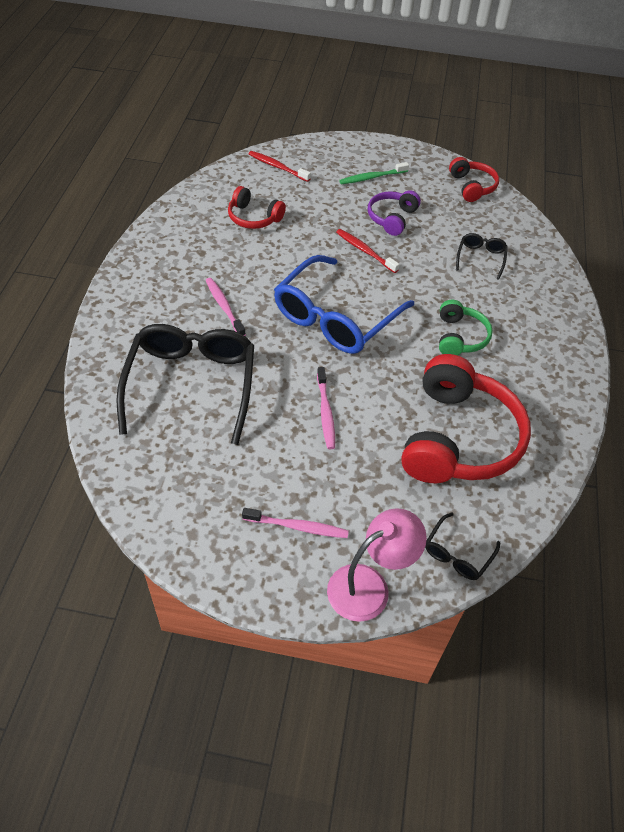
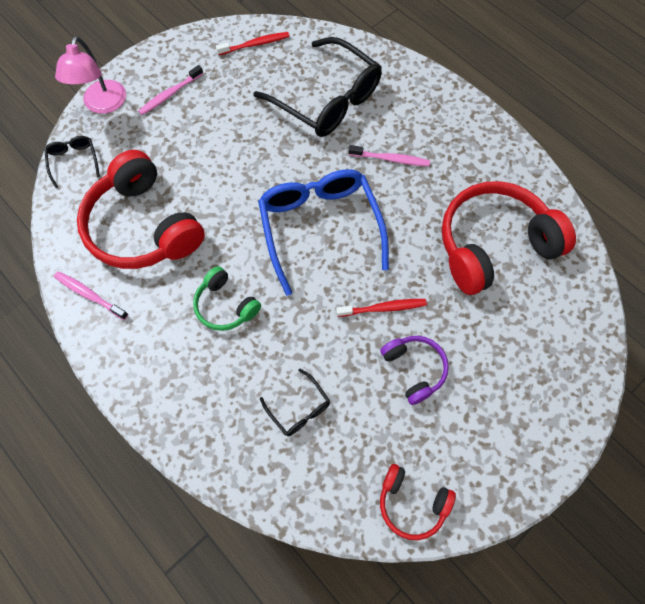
camera: 130 degrees right, 15 degrees up
red headphones [228,186,286,229] -> red headphones [442,181,576,295], size x1.97
red toothbrush [249,151,311,182] -> red toothbrush moved to [216,32,290,55]
pink toothbrush [317,367,335,449] -> pink toothbrush moved to [54,271,128,320]
green toothbrush [339,162,409,184] -> none

